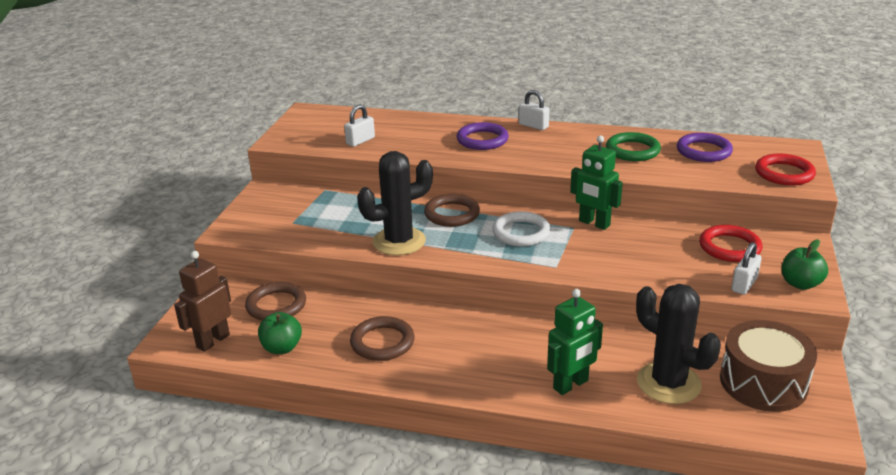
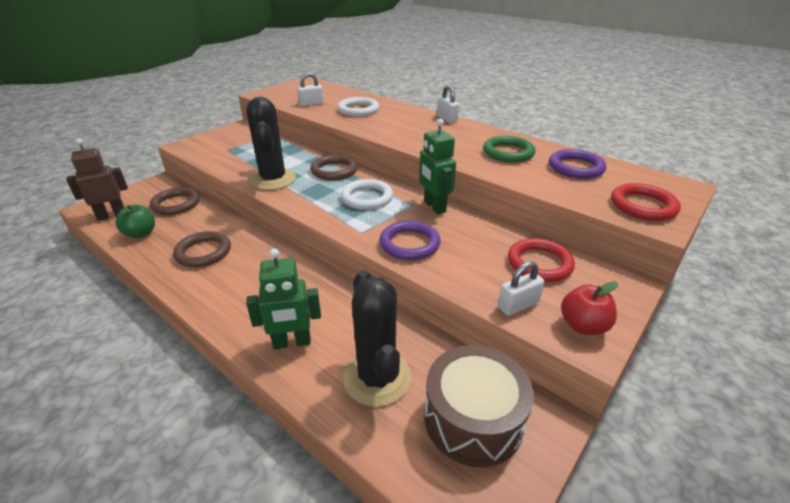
camera: 25 degrees right, 5 degrees up
black cactus [357,151,433,256] -> black cactus turned 75 degrees clockwise [246,97,296,190]
purple ring [457,122,509,150] -> purple ring moved to [379,221,440,260]
green apple [782,239,828,290] -> red apple [561,281,618,335]
none -> white ring [337,97,379,116]

